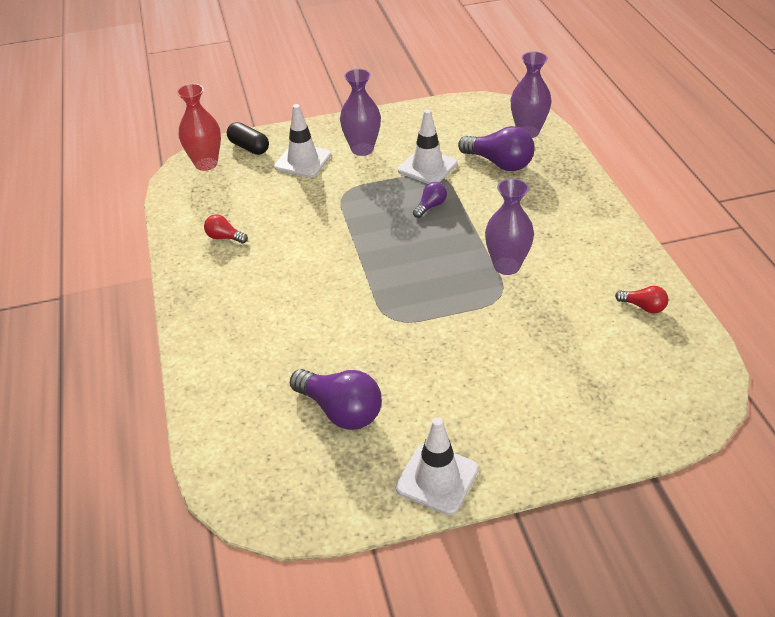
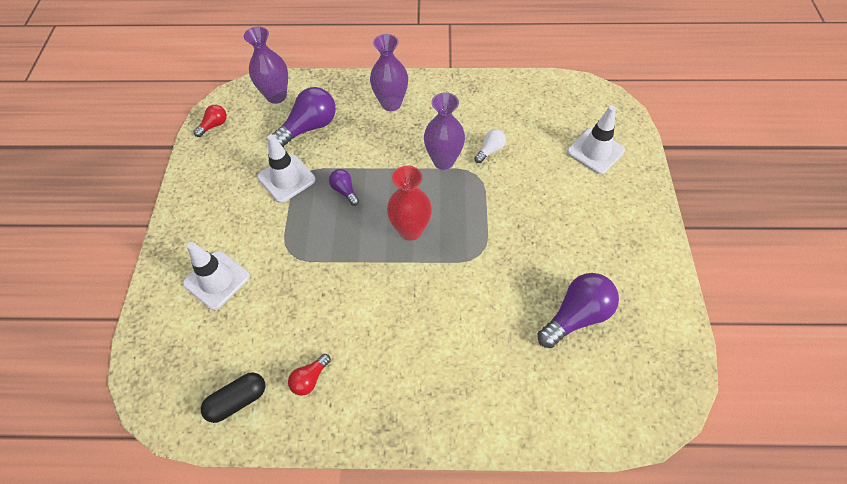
camera: 75 degrees left, 15 degrees up
red vase [177,84,221,171] -> red vase moved to [387,165,432,241]
black capsule [227,122,269,155] -> black capsule moved to [201,372,265,423]
purple vase [340,69,381,156] -> purple vase moved to [370,34,408,111]
white traffic cone [396,417,479,515] -> white traffic cone moved to [567,105,625,174]
red light bulb [615,286,668,313] -> red light bulb moved to [194,105,227,137]
none -> white light bulb [475,129,506,163]

